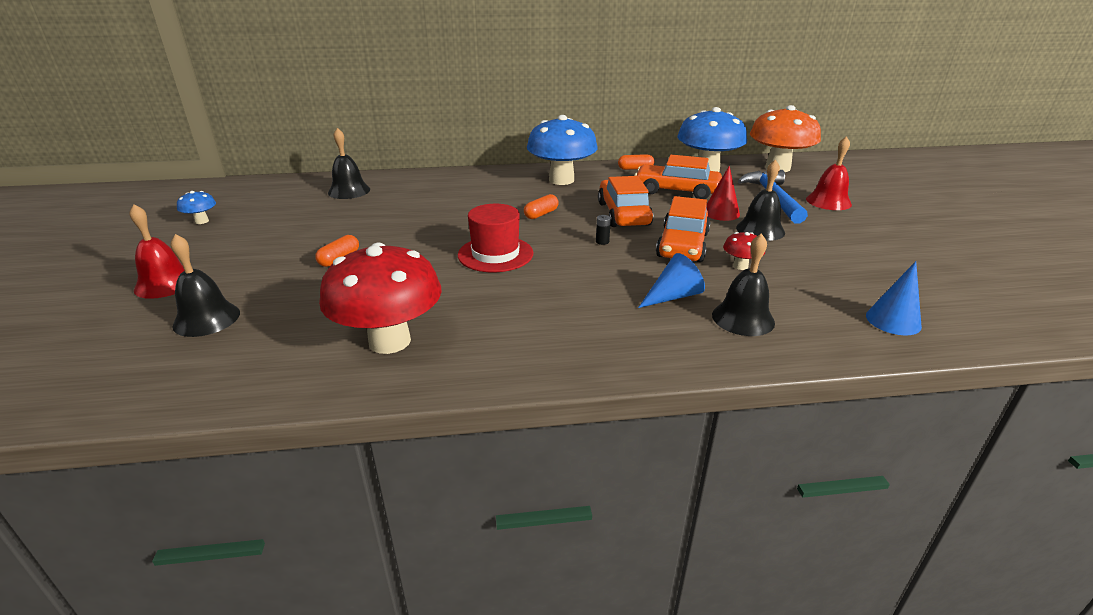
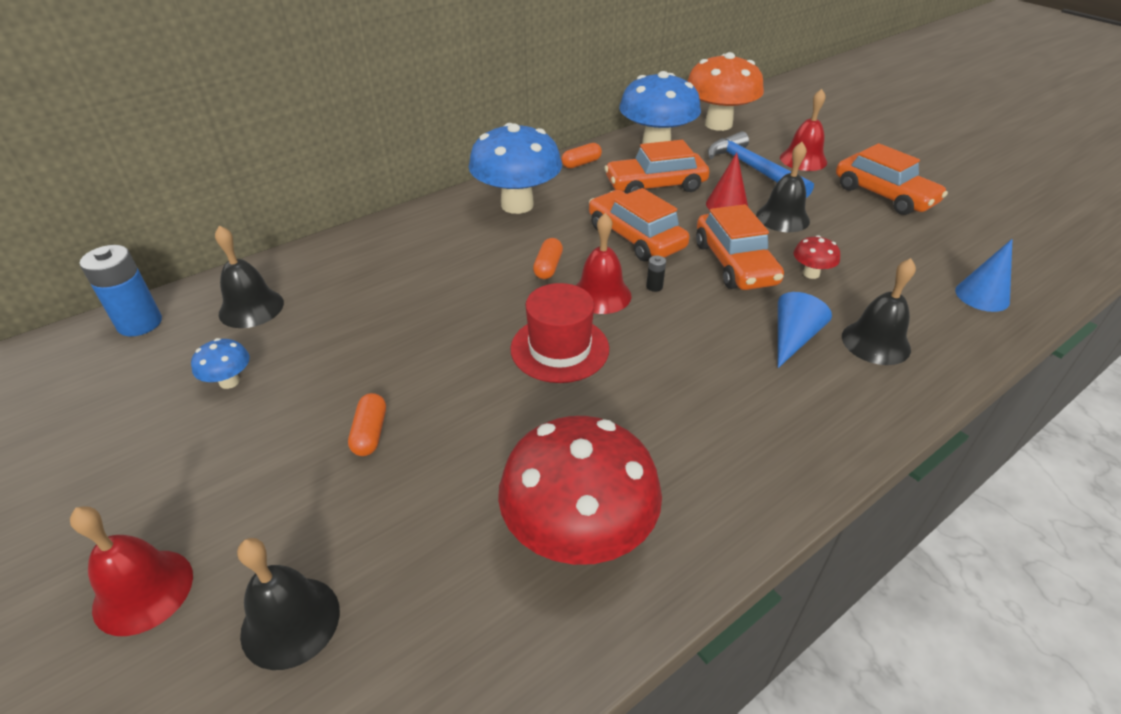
camera: 30 degrees left, 10 degrees up
blue mushroom [177,191,216,224] -> blue mushroom moved to [191,338,250,389]
none -> blue battery [80,245,162,337]
none -> red bell [575,213,632,314]
none -> orange car [836,143,948,215]

